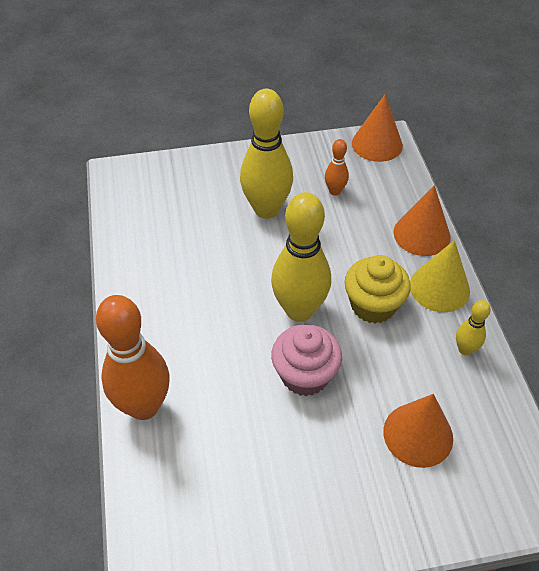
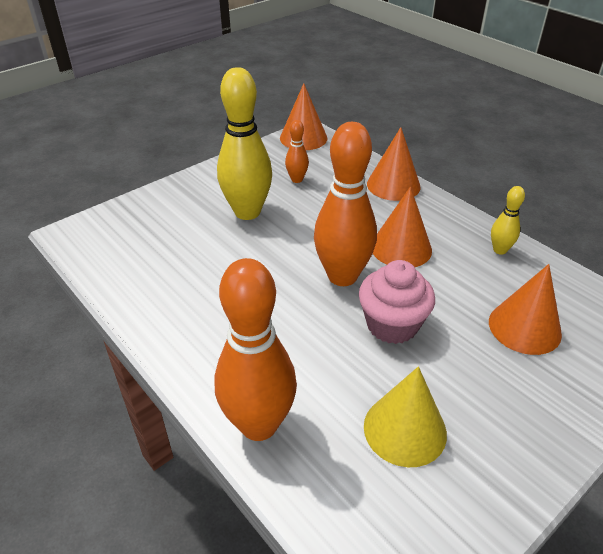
camera: 30 degrees left, 10 degrees down
yellow bowling pin [271,192,331,322] -> orange bowling pin [314,122,377,286]
yellow cupcake [345,255,411,323] -> orange cone [373,187,432,267]
yellow cone [410,240,470,312] -> yellow cone moved to [364,366,447,467]

